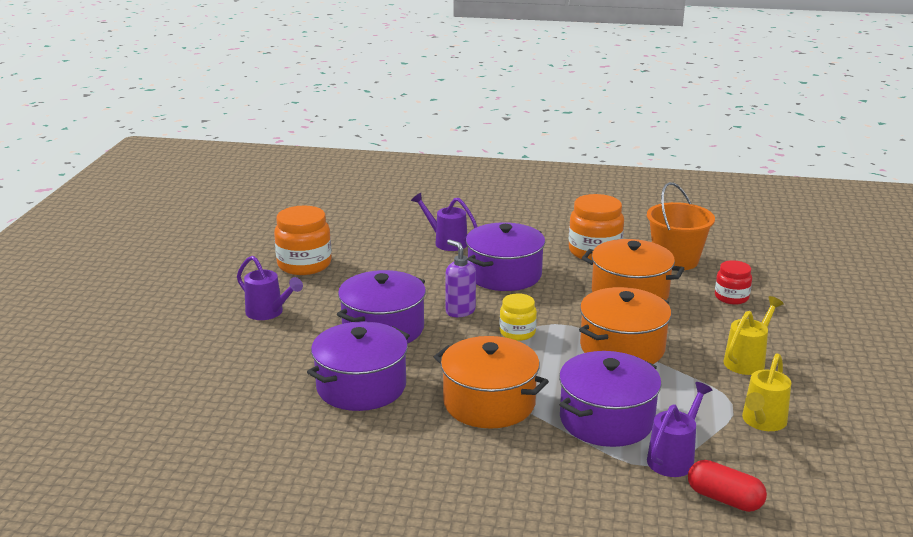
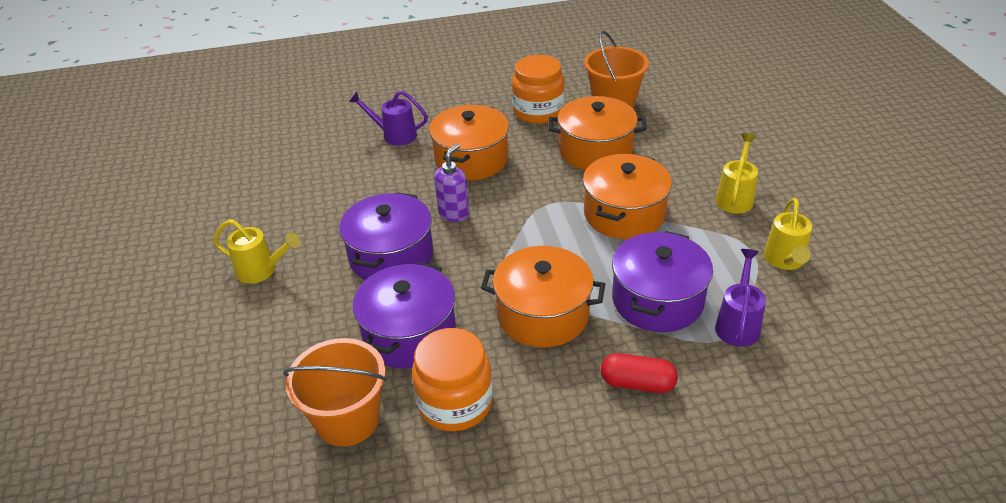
camera: 20 degrees left, 15 degrees up
purple watering can [237,256,303,320] -> yellow watering can [213,219,300,284]
orange jar [274,205,332,275] -> orange jar moved to [412,328,493,431]
purple soap dispenser [445,239,476,317] -> purple soap dispenser turned 90 degrees clockwise [434,143,469,222]
purple pot [466,222,545,291] -> orange pot [429,105,509,181]
yellow jar [499,293,537,341] -> none
red capsule [688,460,767,512] -> red capsule moved to [601,353,678,393]
red jar [715,260,752,305] -> none
none -> orange bucket [283,338,387,447]

